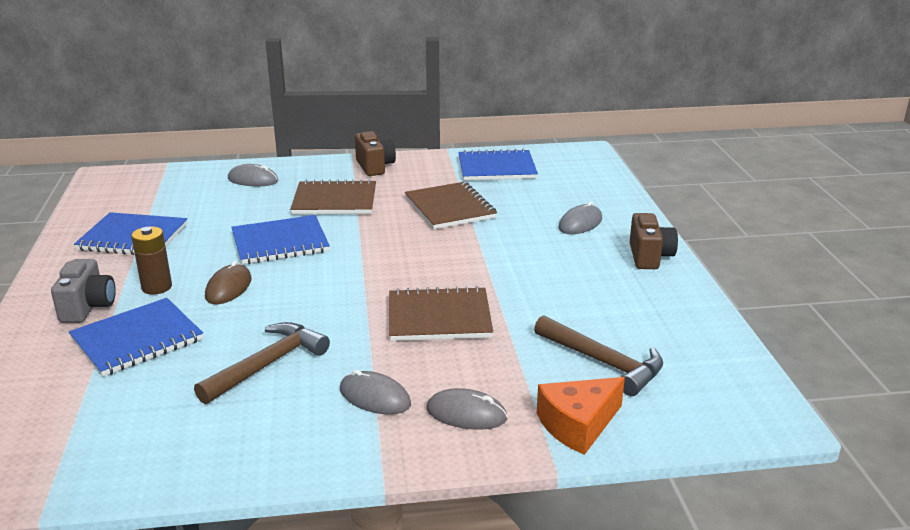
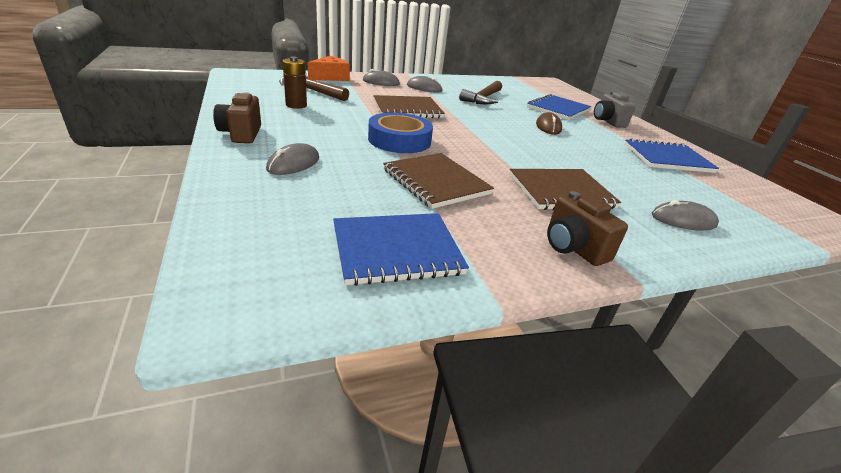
camera: 165 degrees right, 5 degrees up
brown battery [131,226,172,295] -> brown battery moved to [282,57,307,109]
blue notebook [232,215,330,264] -> none
none -> blue tape [368,112,433,153]

